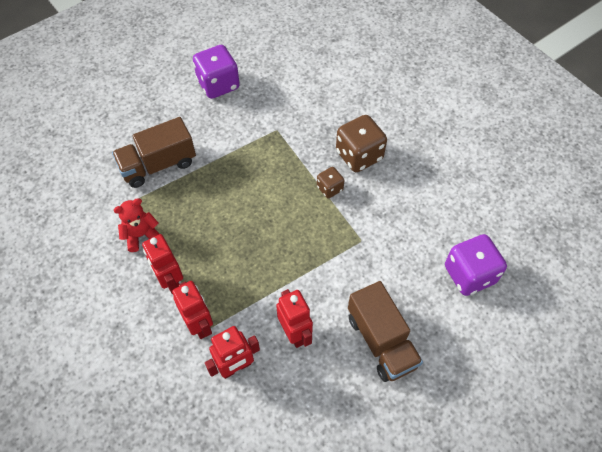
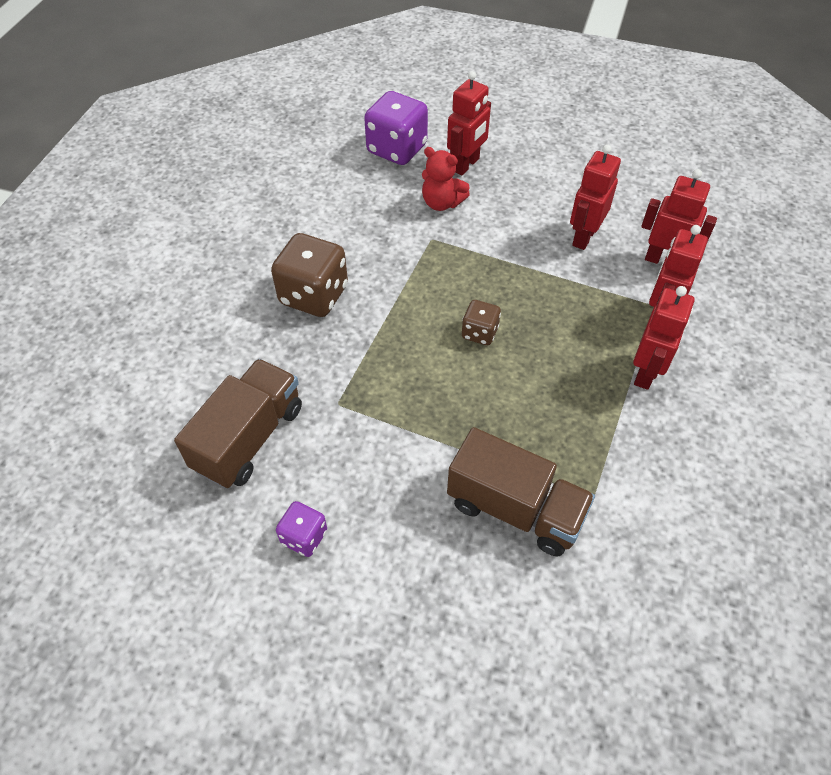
camera: 125 degrees left, 5 degrees down
red teddy bear [114,198,159,252] -> red teddy bear moved to [422,147,470,211]
purple dice [193,45,240,99] -> purple dice [276,501,327,557], size x0.54
brown dice [317,167,344,198] -> brown dice moved to [462,300,501,345]
brown truck [348,281,423,382] -> brown truck moved to [174,359,302,488]
none -> red robot [447,71,491,175]

